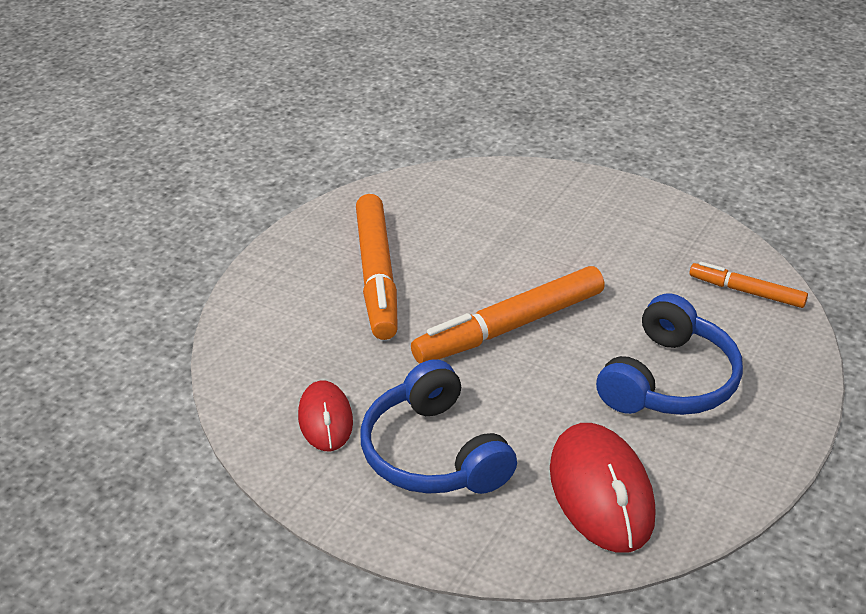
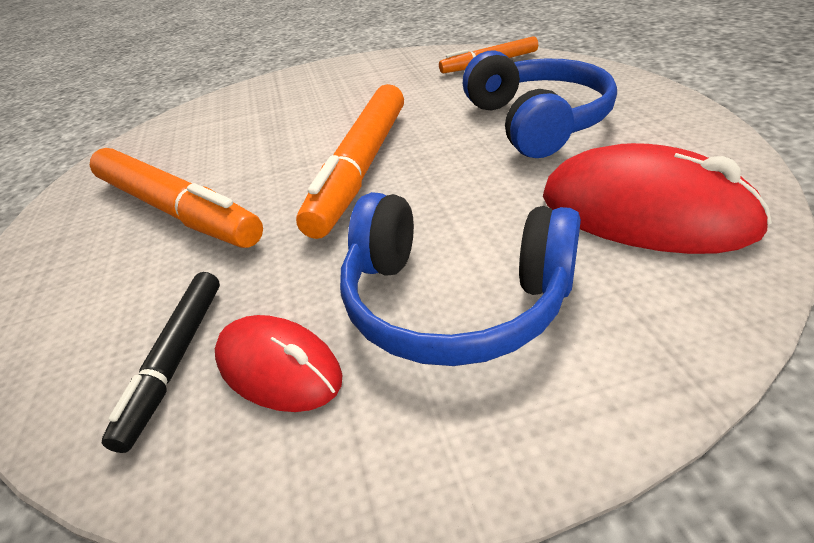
camera: 40 degrees left, 0 degrees up
none -> black marker [102,272,220,453]

